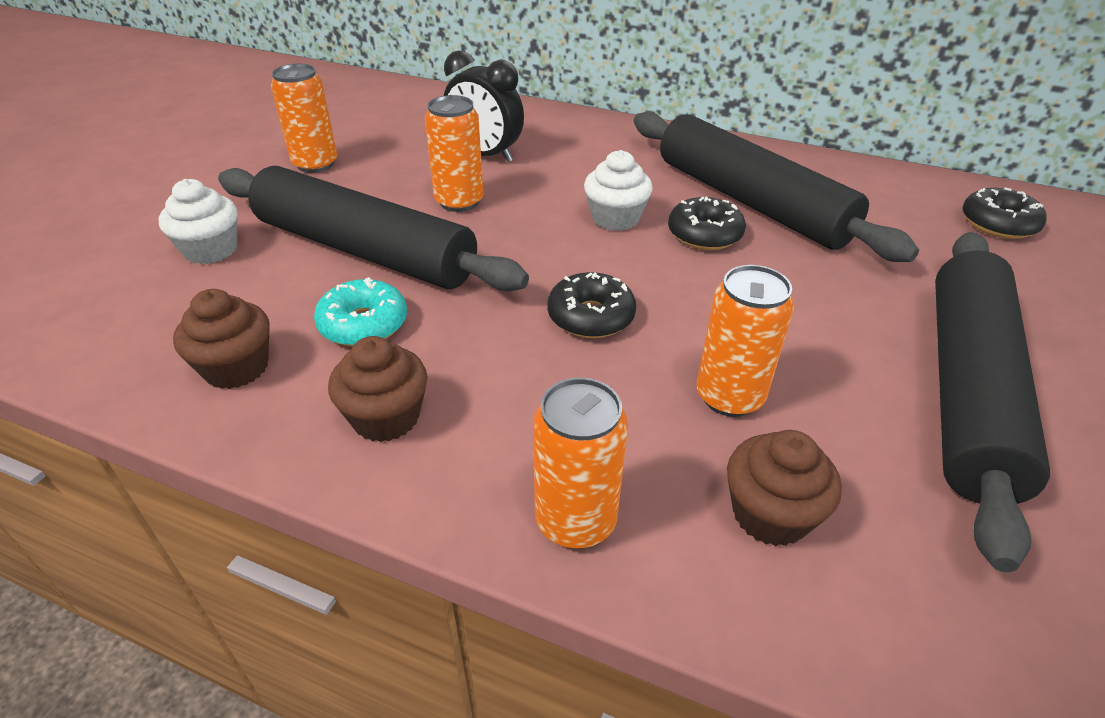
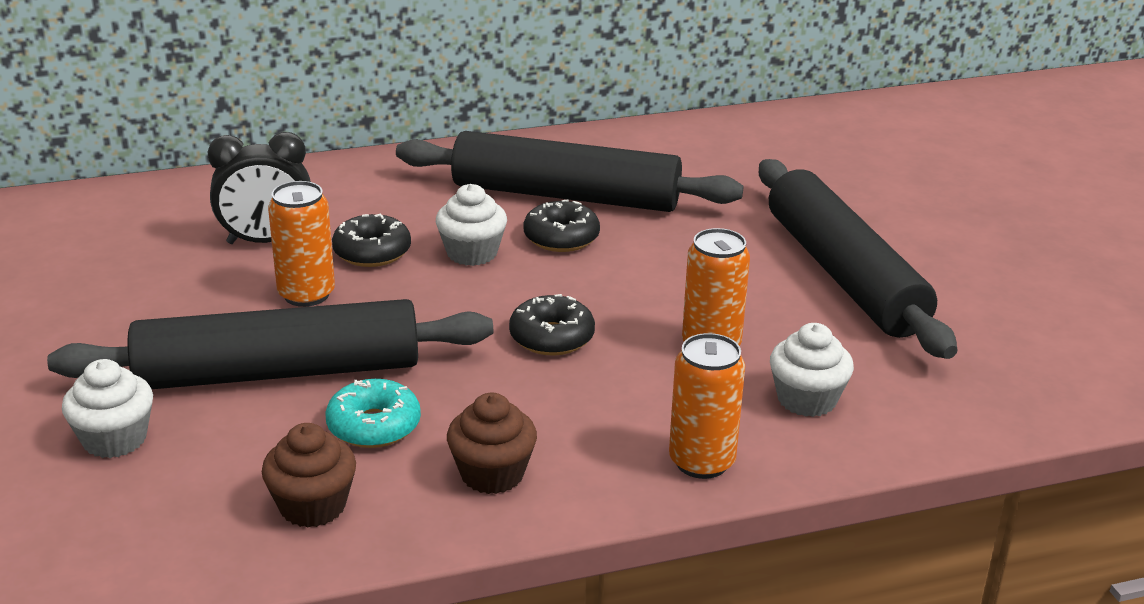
camera: 40 degrees left, 10 degrees down
orange can [271,64,338,173] -> none
brown cupcake [727,430,842,546] -> white cupcake [770,323,854,417]
black donut [962,187,1047,239] -> black donut moved to [332,213,411,267]

